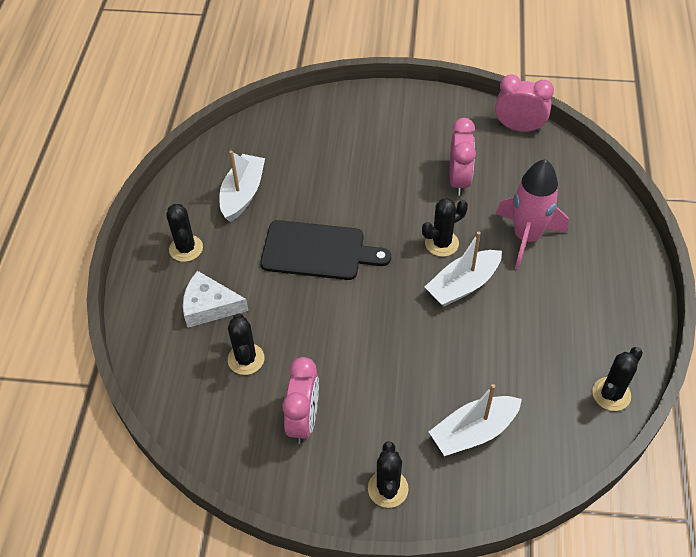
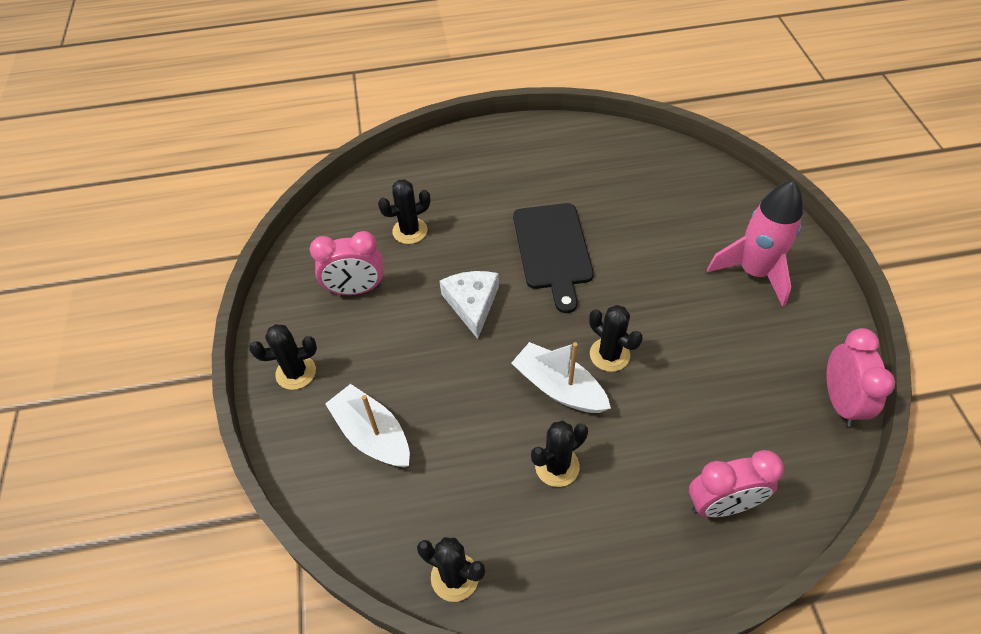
camera: 75 degrees right, 0 degrees up
black cactus [166,204,203,262] -> black cactus moved to [531,421,588,487]
white cheese [183,271,249,328] -> white cheese moved to [440,271,499,339]
white boat [219,150,265,222] -> none
pink clock [450,118,476,196] -> pink clock moved to [689,450,784,517]
pink rocket [496,159,569,270] -> pink rocket moved to [707,180,803,307]

